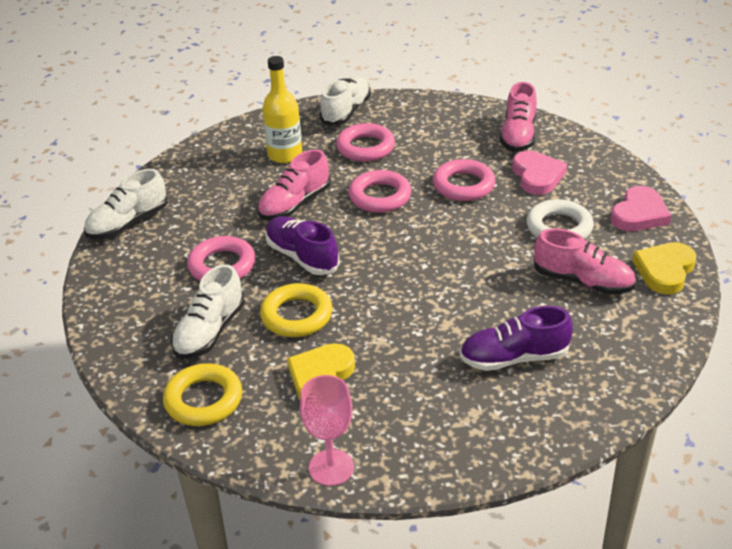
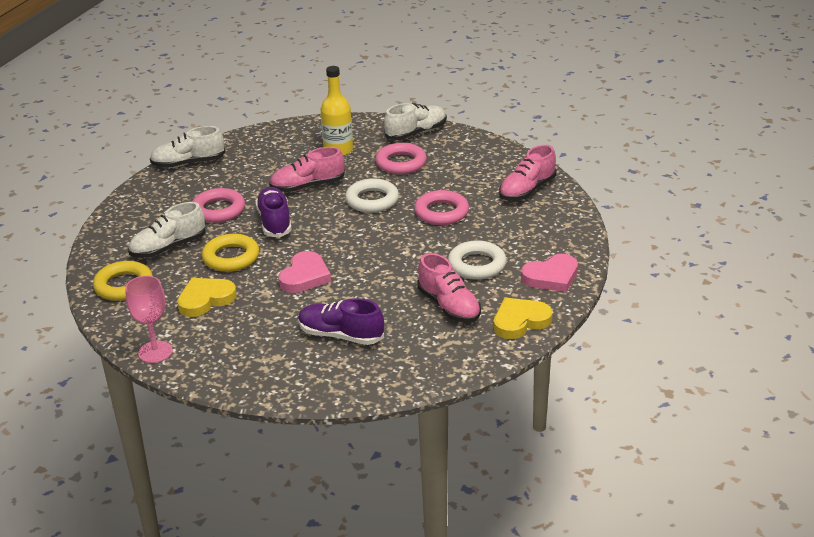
camera: 30 degrees right, 5 degrees down
pink ring [348,170,412,213] -> white ring [345,178,399,213]
pink heart [512,151,567,195] -> pink heart moved to [278,251,331,293]

